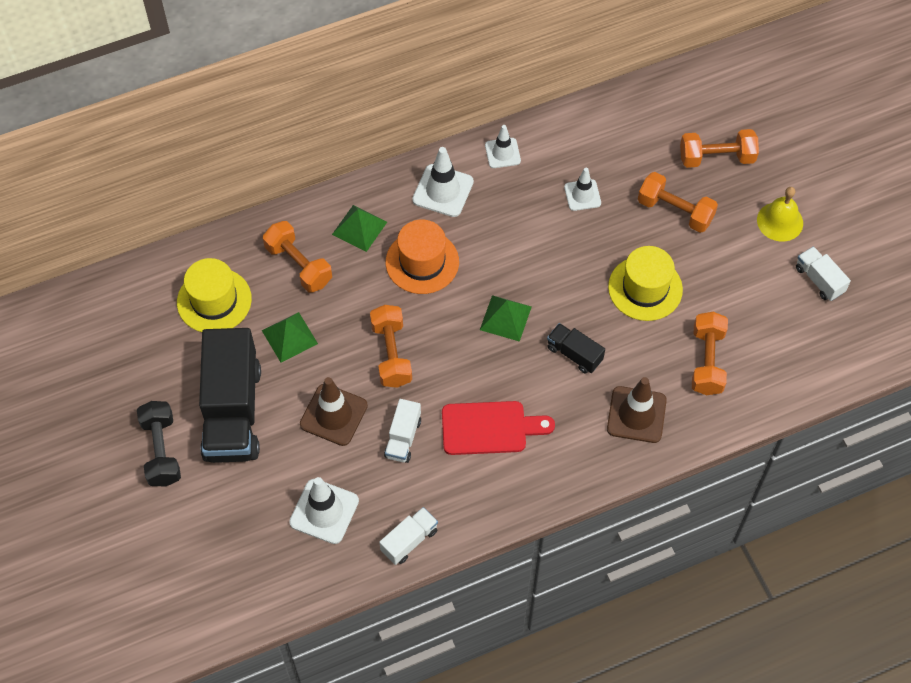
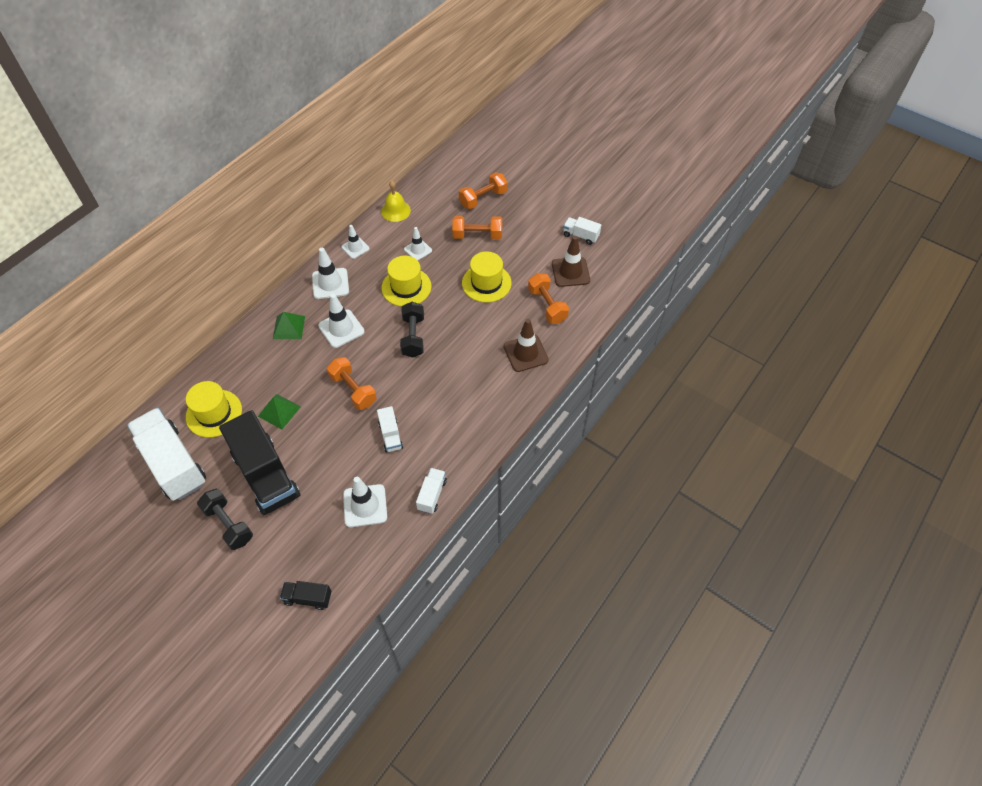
camera: 30 degrees left, 5 degrees down
orange dumbbell [263,221,332,293] -> none
brown traffic cone [300,377,368,446] -> brown traffic cone moved to [552,236,590,287]
orange hat [386,220,459,294] -> white traffic cone [318,294,365,348]
red cutting board [442,401,555,455] -> none
green pyramid [480,295,532,342] -> black dumbbell [400,302,424,358]
black truck [547,323,605,374] -> black truck moved to [280,581,331,610]
yellow bell [757,187,803,241] -> yellow bell moved to [381,181,411,222]
none -> white truck [127,408,206,501]
none -> yellow hat [381,256,431,307]

